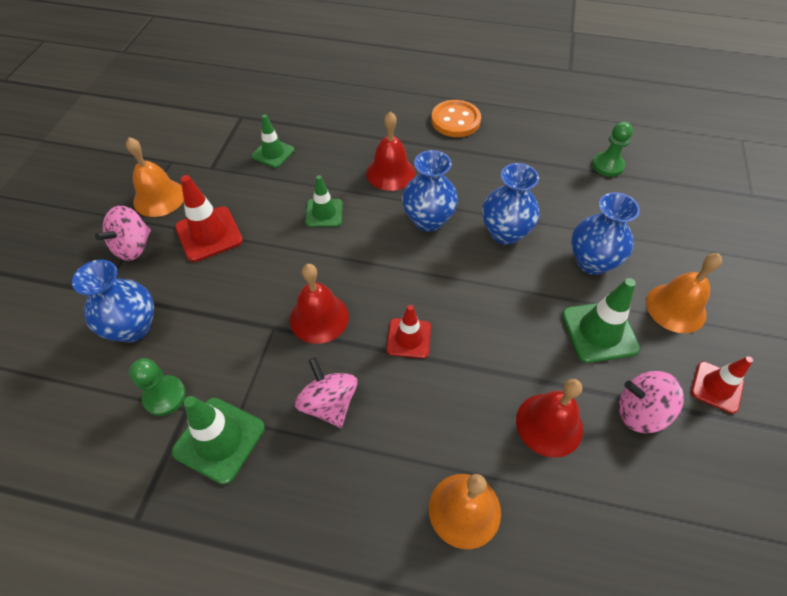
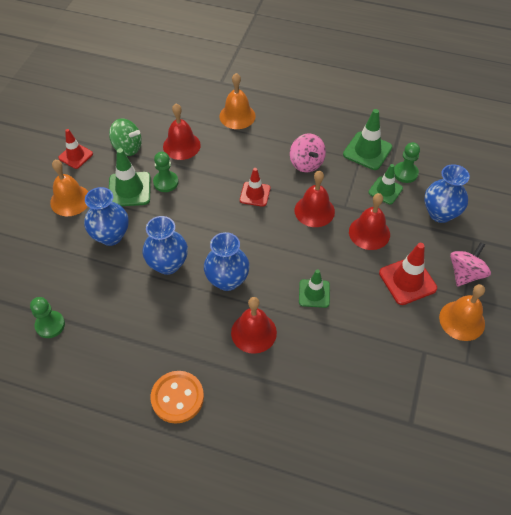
camera: 175 degrees left, 0 degrees up
green traffic cone [252,114,294,168] -> green traffic cone moved to [368,164,403,204]
pink spinning top [619,371,684,433] -> green spinning top [109,118,142,156]
none -> green pawn [153,152,179,192]
none -> red bell [349,193,390,250]

